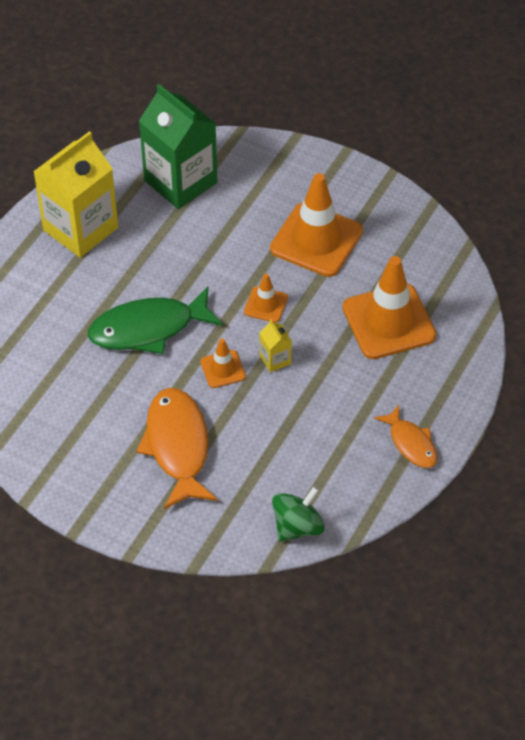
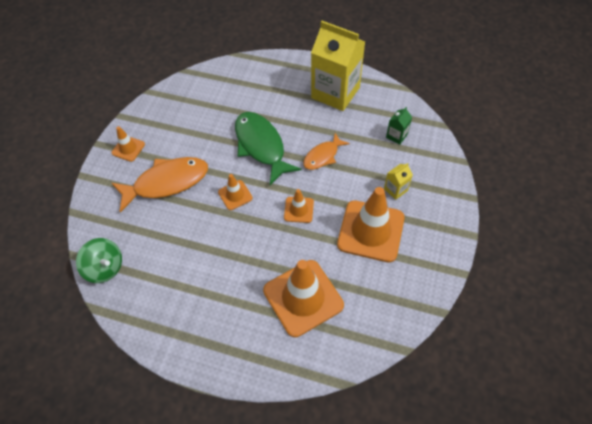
camera: 80 degrees right, 5 degrees up
green carton [139,84,217,209] -> green carton [386,107,412,145], size x0.42
yellow carton [259,319,292,372] -> yellow carton moved to [384,163,413,200]
orange fish [374,405,437,468] -> orange fish moved to [303,133,350,170]
none -> orange traffic cone [111,126,145,162]

